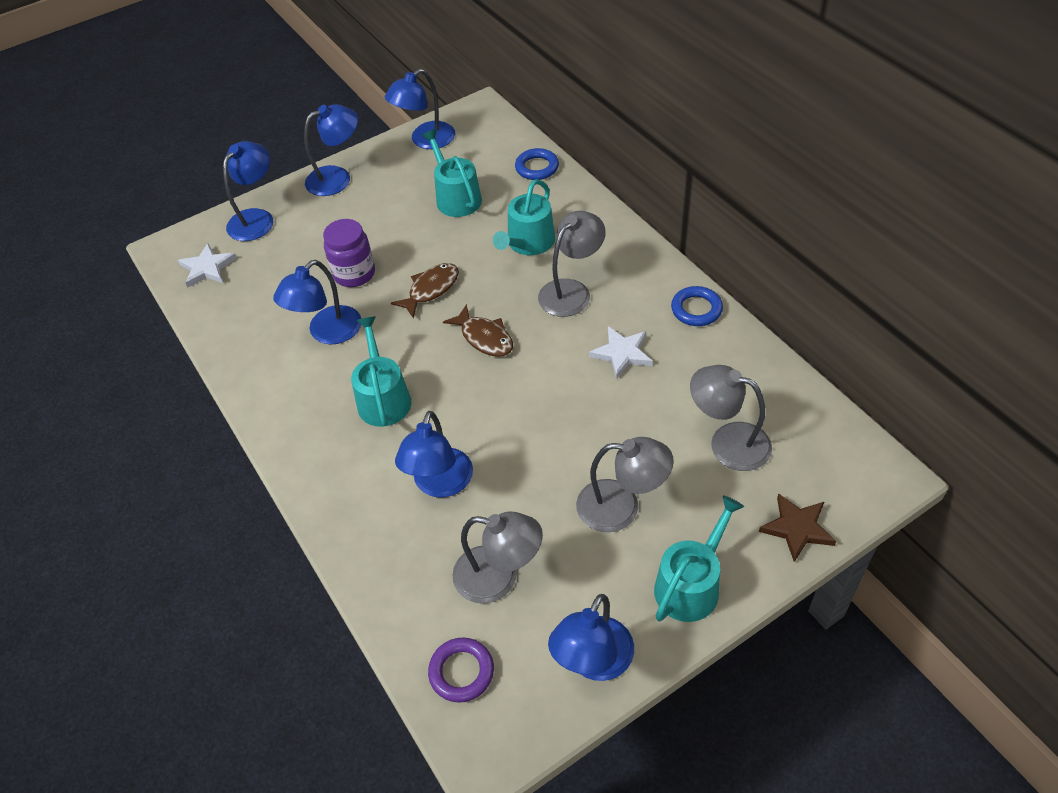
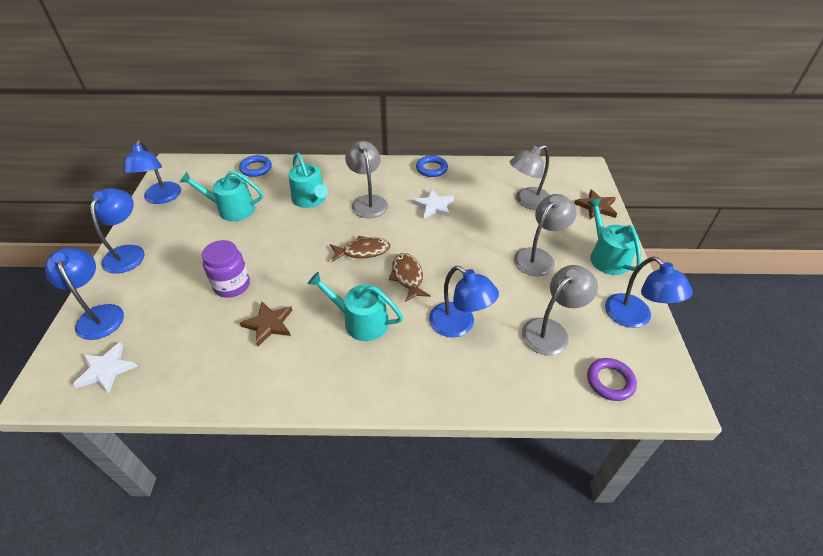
camera: 60 degrees left, 5 degrees down
blue lamp [273,260,361,344] -> brown star [240,302,293,346]
brown fish [391,263,459,318] -> brown fish moved to [389,253,431,302]

